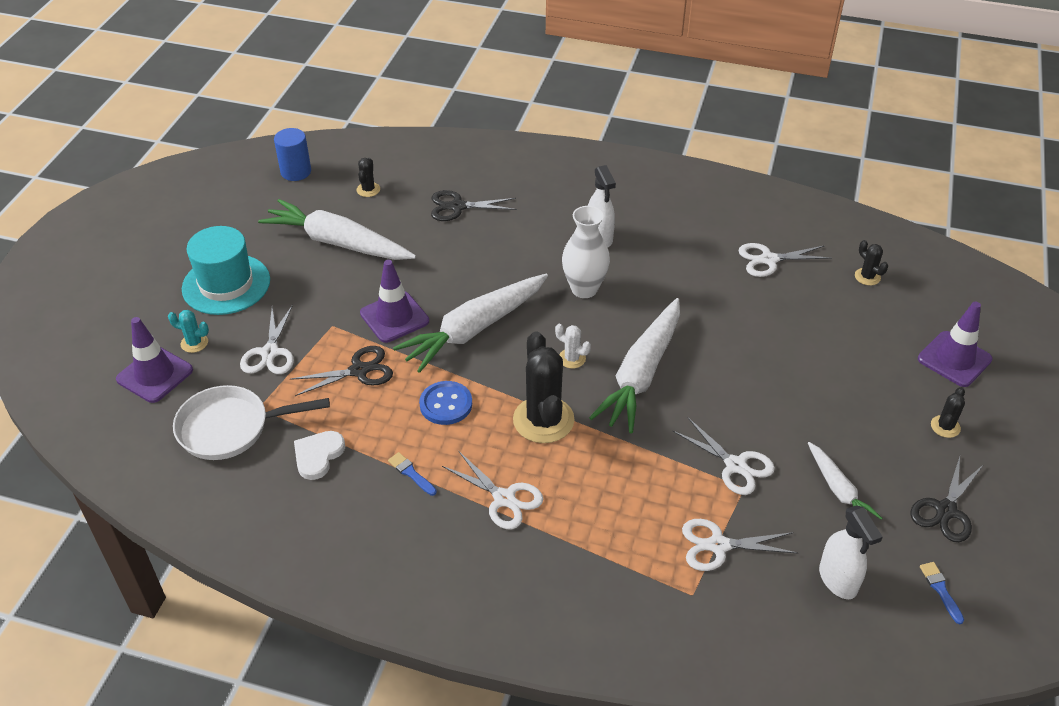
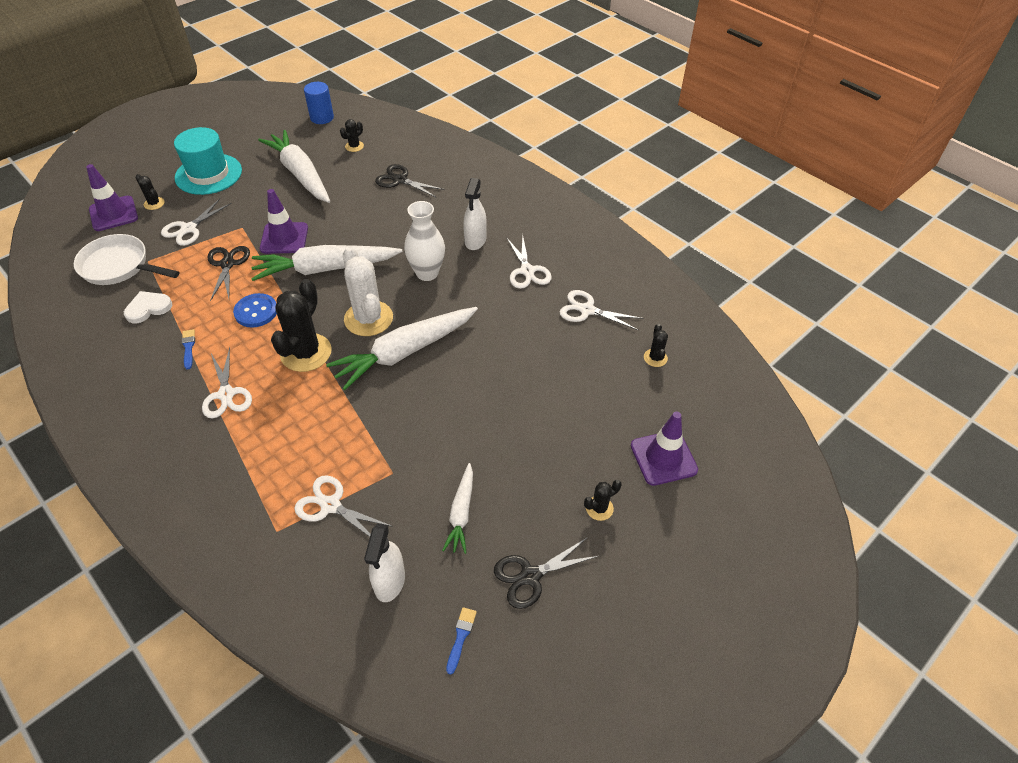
camera: 30 degrees right, 5 degrees up
turquoise cactus [168,310,209,353] -> black cactus [135,174,165,210]
black scissors [290,346,393,396] -> black scissors turned 105 degrees counterclockwise [207,246,250,301]
white cactus [555,324,591,369] -> white cactus [343,247,393,336], size x2.12
white scissors [673,418,775,495] -> white scissors moved to [506,235,552,289]

